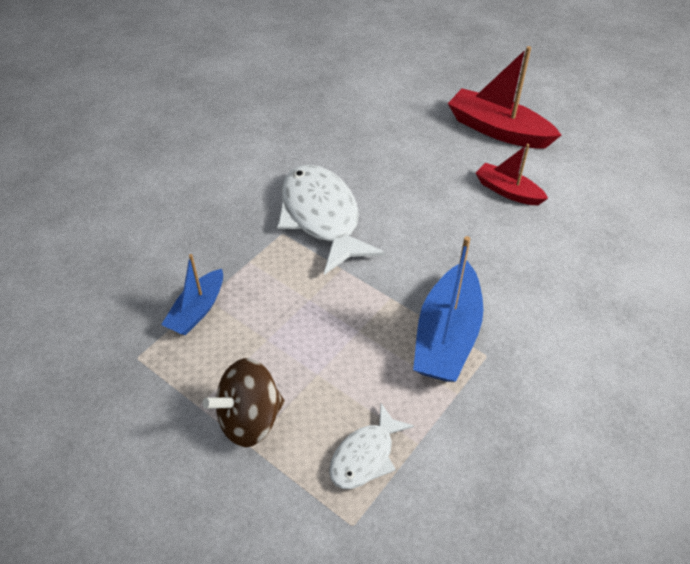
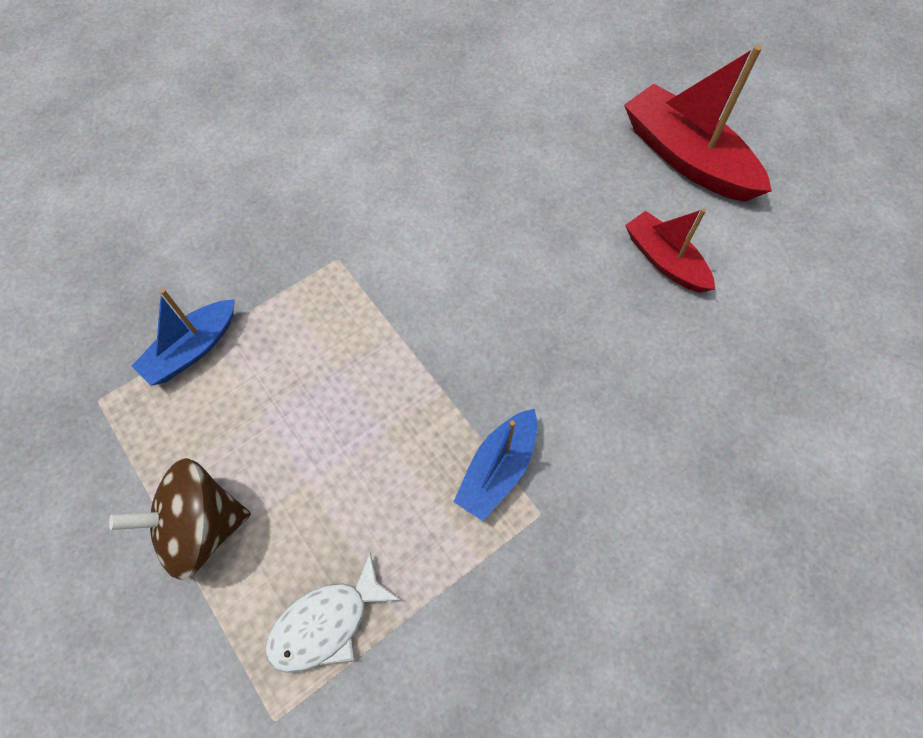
camera: 15 degrees right, 15 degrees up
white fish [277,164,385,275] -> none
blue boat [413,236,483,382] -> blue boat [453,409,537,521], size x0.60

